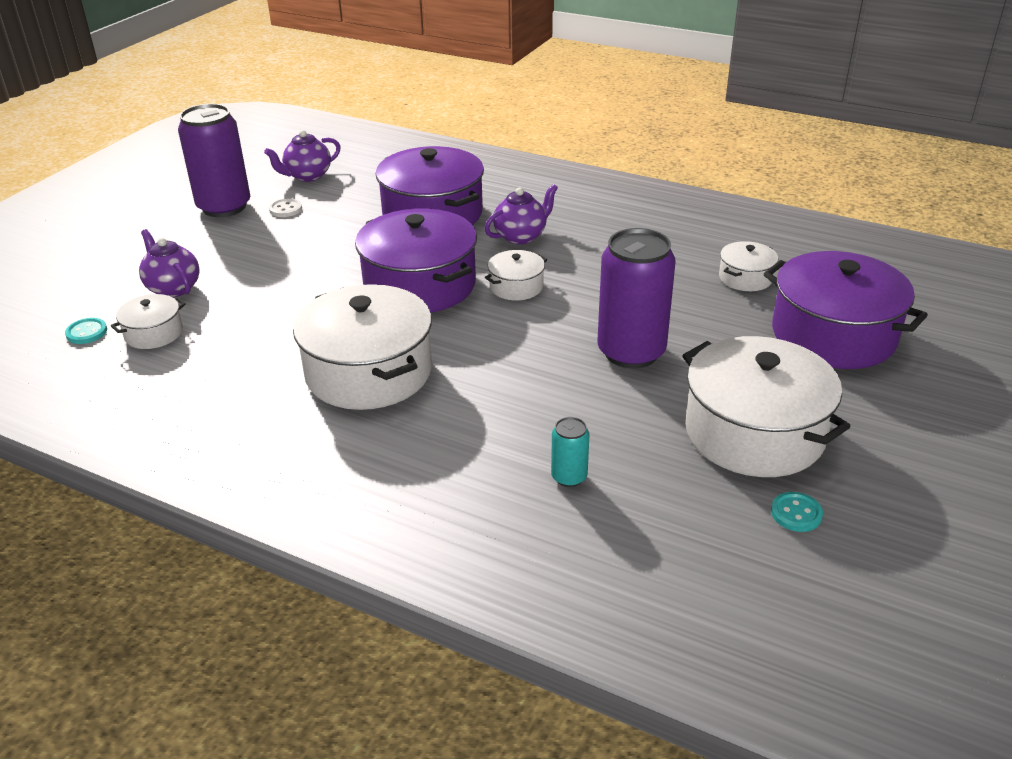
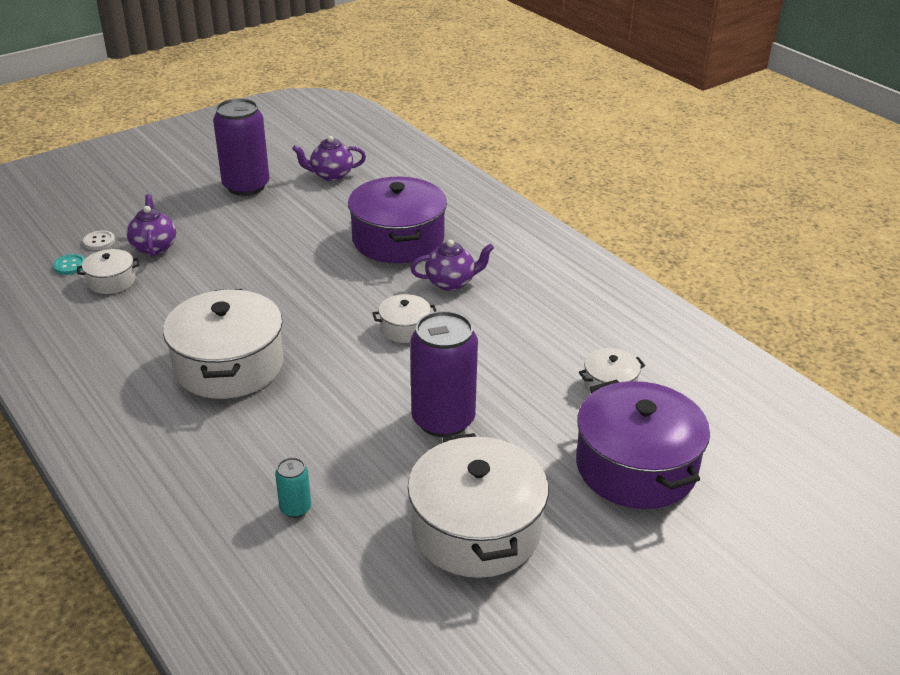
camera: 25 degrees right, 0 degrees up
white button [269,198,302,217] -> white button moved to [83,231,115,250]
purple pot [355,208,477,313] -> none
turquoise button [771,492,823,532] -> none

